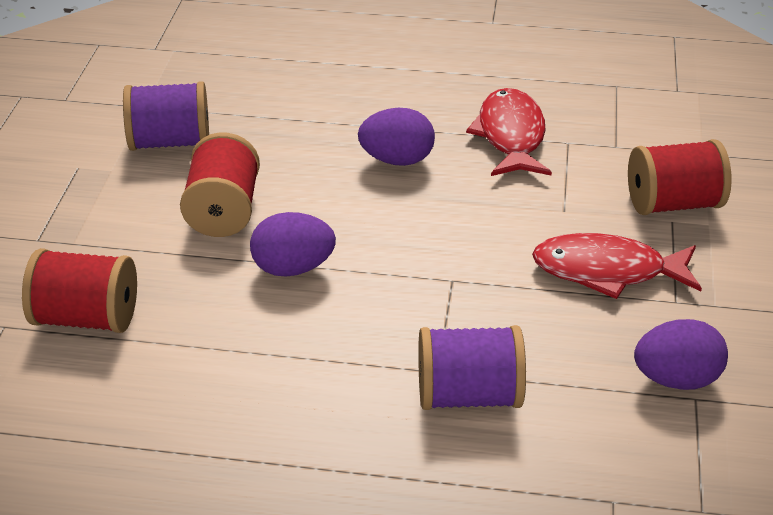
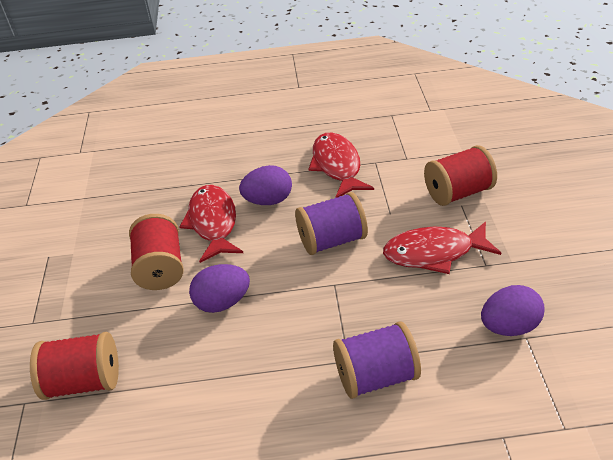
camera: 10 degrees left, 5 degrees up
purple spool [123,81,209,151] -> purple spool moved to [295,192,368,255]
none -> red fish [179,185,243,263]

